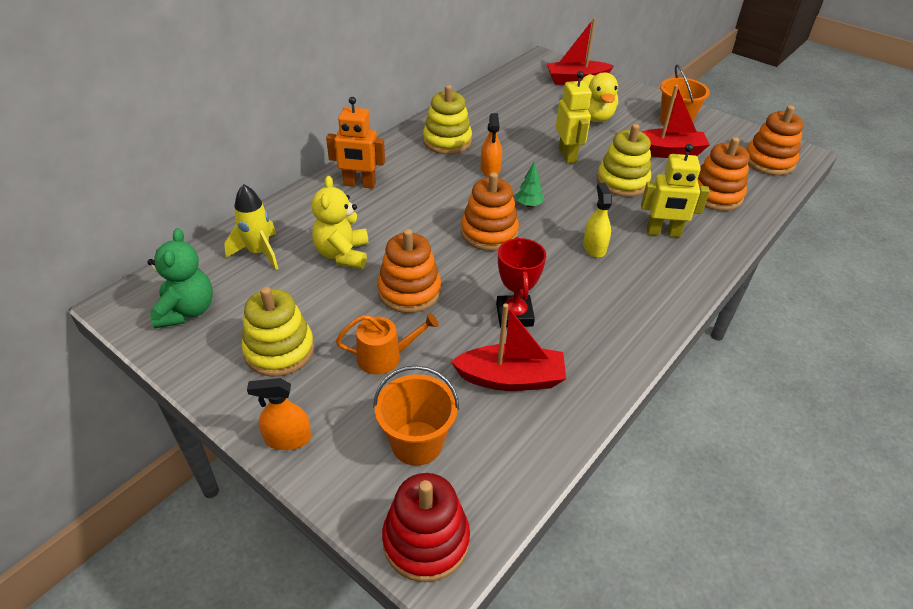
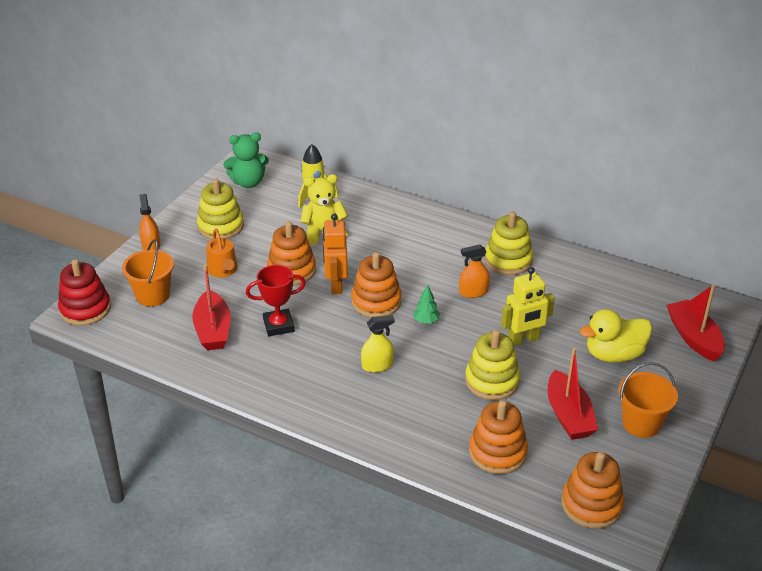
camera: 80 degrees right, 5 degrees down
orange robot [326,97,385,189] -> orange robot moved to [323,213,348,294]
yellow robot [641,144,710,237] -> none

